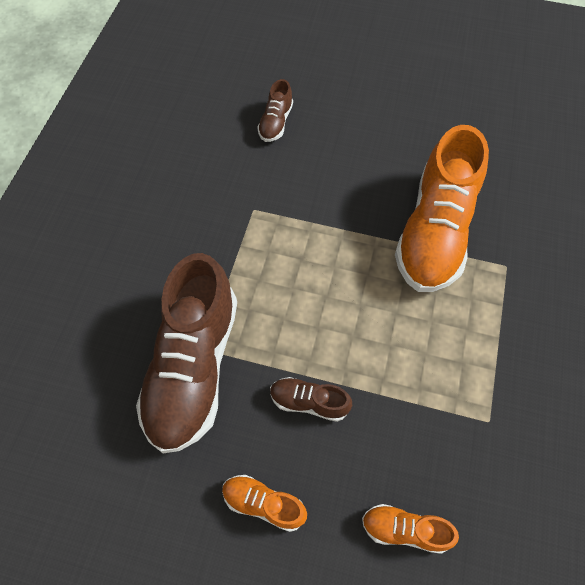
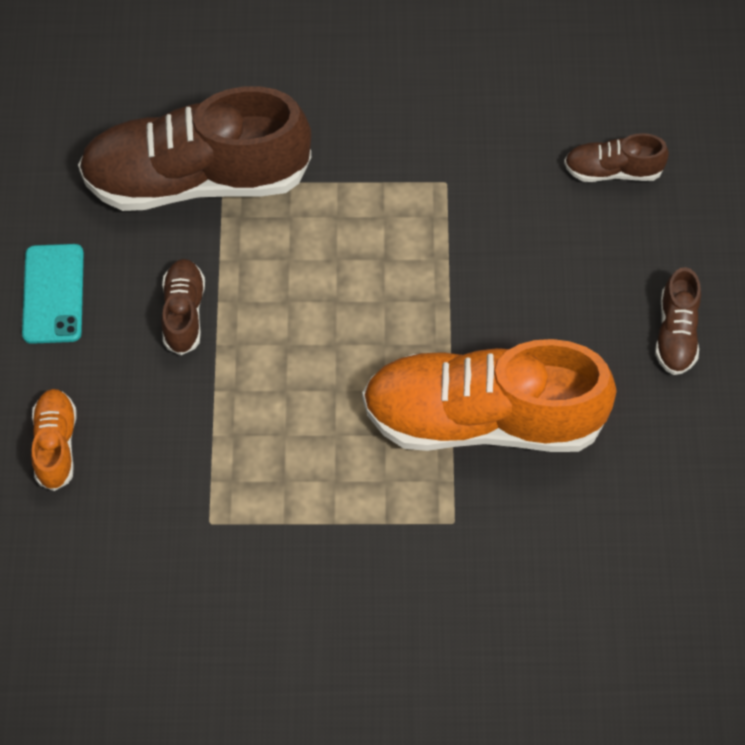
camera: 75 degrees right, 0 degrees up
orange shoe [222,475,307,532] -> turquoise phone [22,244,84,344]
none -> brown shoe [655,267,701,375]

